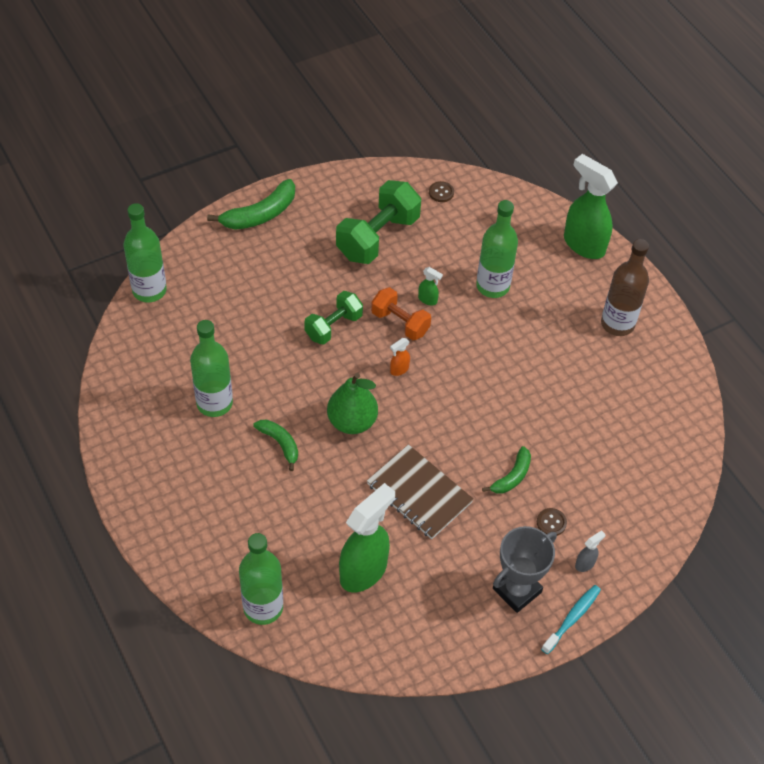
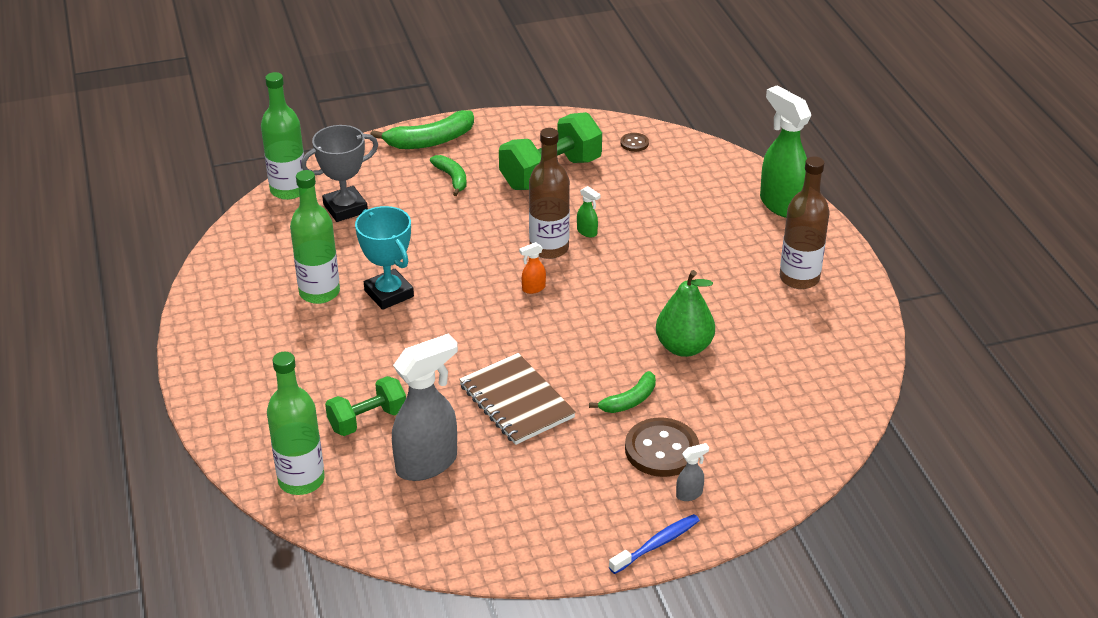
camera: 15 degrees right, 15 degrees down
green banana [253,420,298,471] -> green banana moved to [430,155,467,196]
green dumbbell [304,291,363,345] -> green dumbbell moved to [325,376,406,436]
green pear [327,373,378,434] -> green pear moved to [656,270,715,357]
green spray bottle [339,483,395,592] -> grey spray bottle [392,334,458,481]
orange dumbbell [371,287,431,340] -> brown bottle [529,128,570,259]
green bottle [476,200,518,298] -> none
grey trophy [493,526,557,613] -> grey trophy moved to [301,125,378,222]
brown button [537,508,567,536] -> brown button [625,418,699,477], size x2.05
turquoise toothbrush [541,585,601,654] -> blue toothbrush [609,514,700,574]
none -> turquoise trophy [355,206,414,310]

